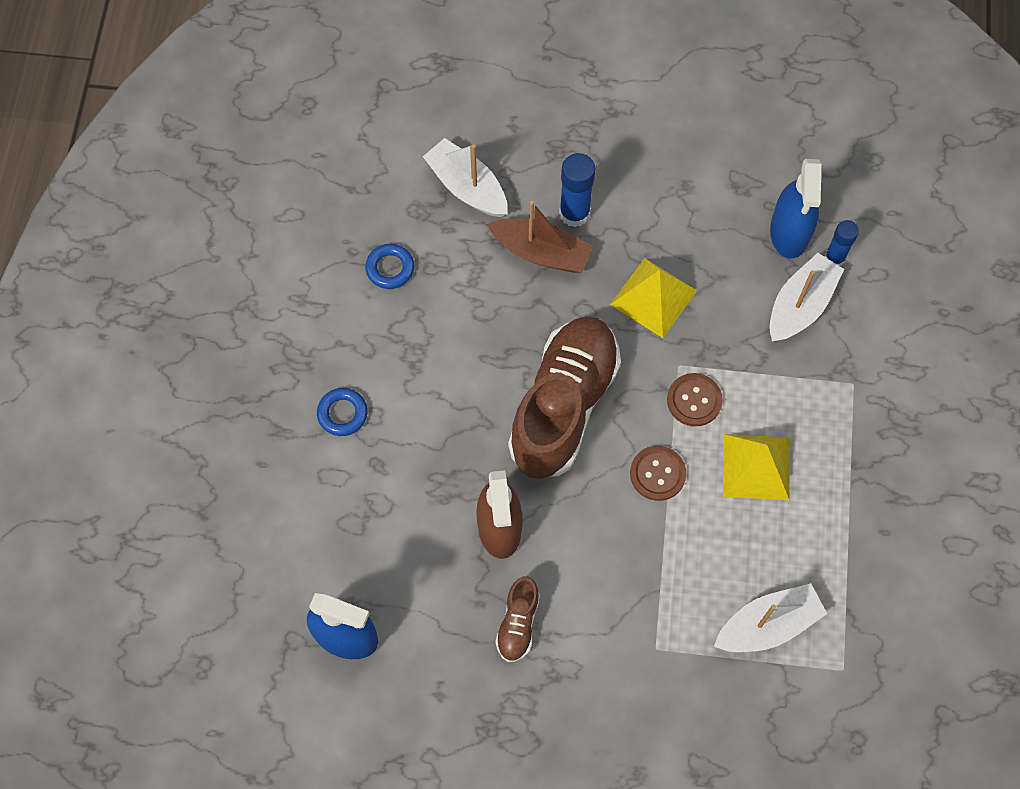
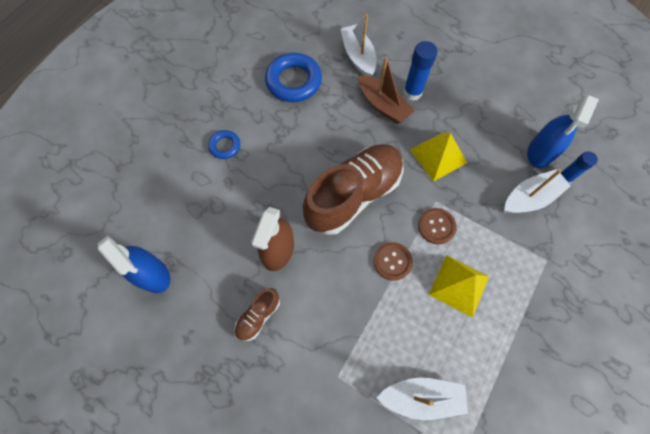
camera: 25 degrees right, 0 degrees up
blue ring [365,244,414,289] -> blue ring [265,53,322,102], size x1.90

